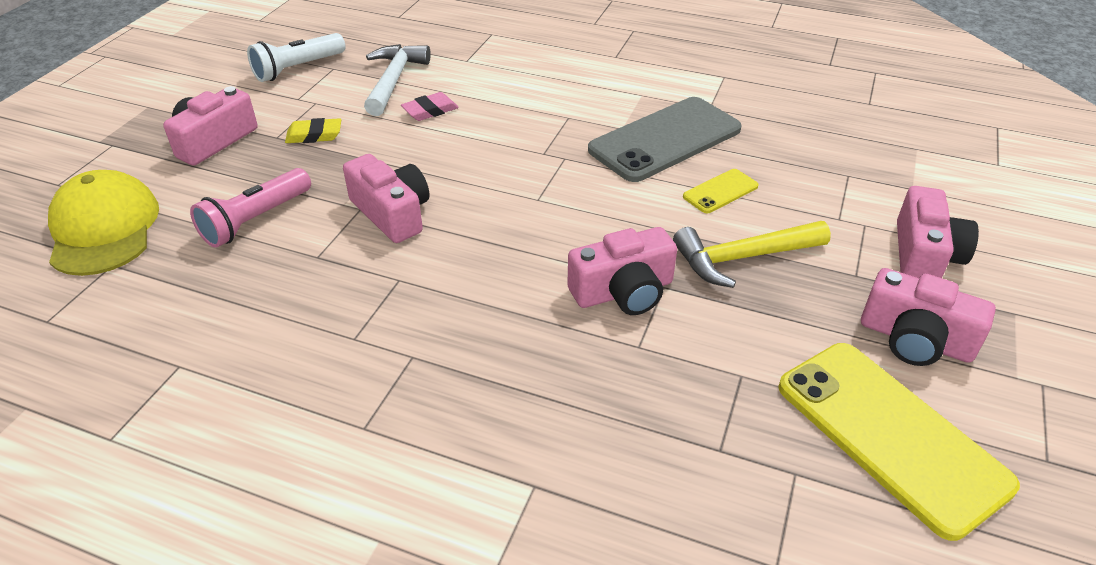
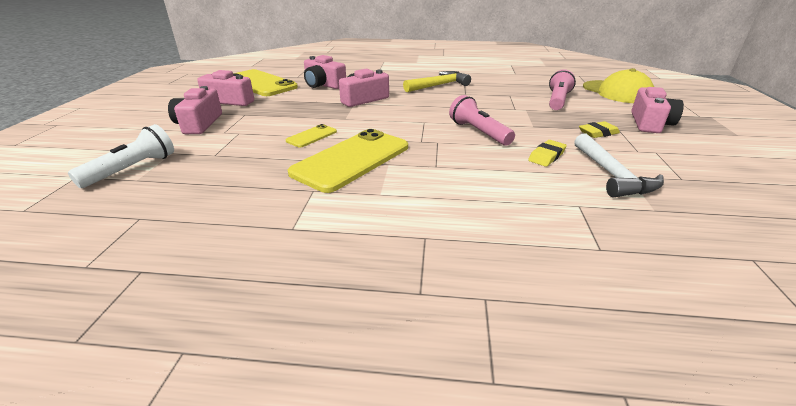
camera: 165 degrees right, 10 degrees down
white flashlight [247,33,345,82] -> white flashlight moved to [68,124,174,188]
pink camera [343,154,429,243] -> pink camera moved to [304,55,346,89]
pink eraser [401,92,459,121] -> yellow eraser [528,140,567,167]
grey phone [588,97,742,182] -> yellow phone [288,129,408,193]
yellow hammer [673,221,831,288] -> yellow hammer moved to [403,71,471,92]
none -> pink flashlight [449,95,515,146]

